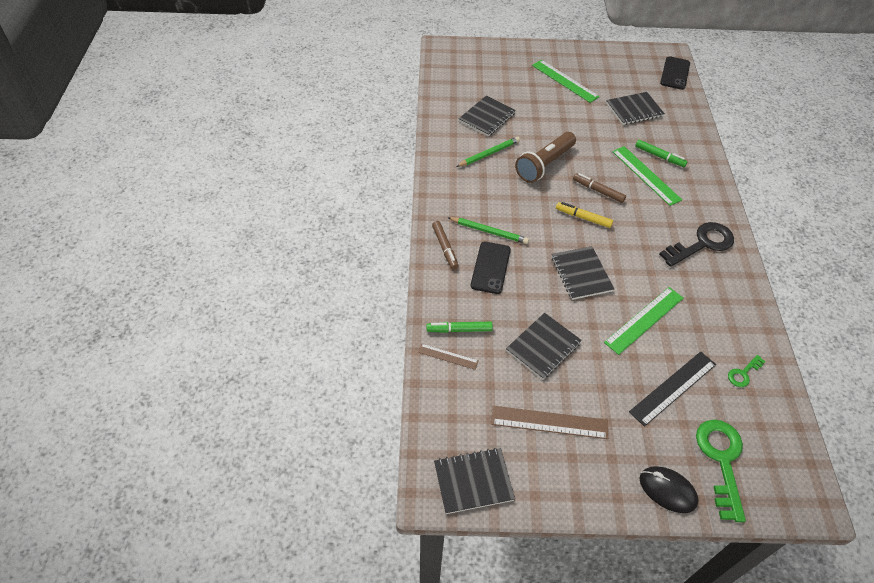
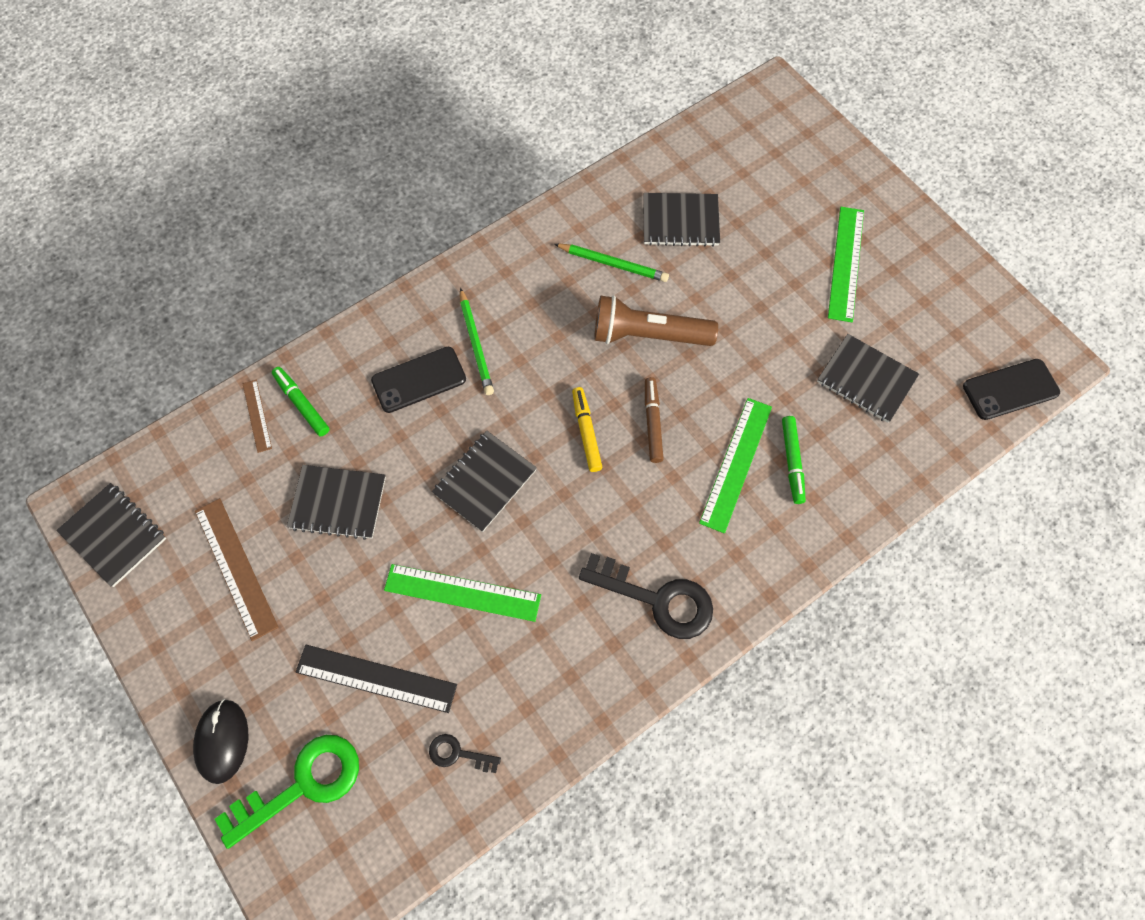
camera: 55 degrees right, 15 degrees up
brown marker [432,221,458,269] -> none
green key [728,355,766,387] -> black key [429,734,501,773]

